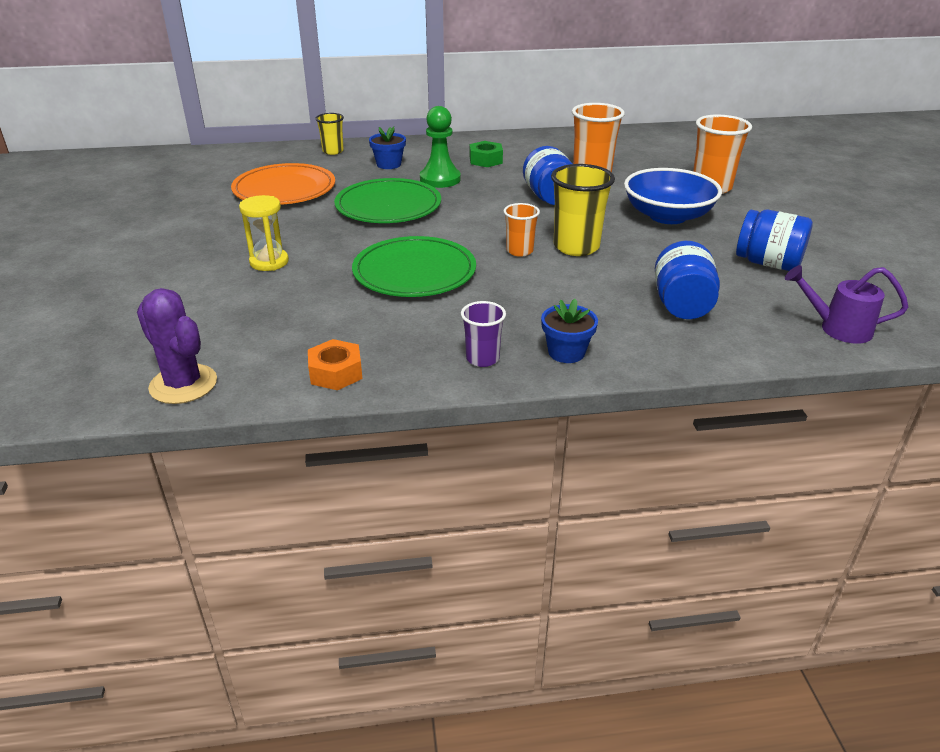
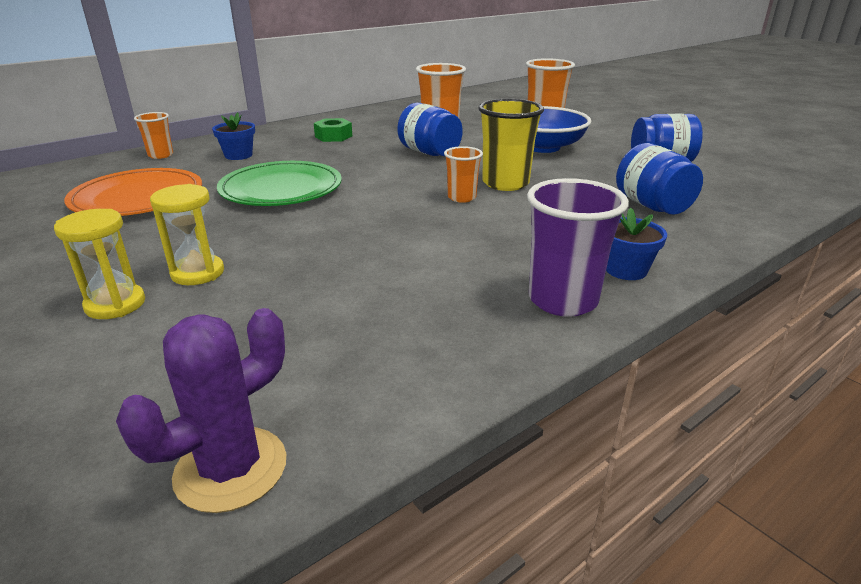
camera: 30 degrees left, 5 degrees down
purple cactus [137,288,217,404] -> purple cactus turned 60 degrees counterclockwise [116,308,286,513]
orange nut [308,339,362,390] -> none
yellow cup [315,113,344,155] -> orange cup [134,112,173,159]
green plate [352,236,476,297] -> none
green pawn [420,106,461,188] -> none
purple cup [461,301,506,367] -> purple cup [527,178,629,317], size x1.72
purple watering can [785,265,908,344] -> none
none -> yellow hourglass [54,209,145,319]

